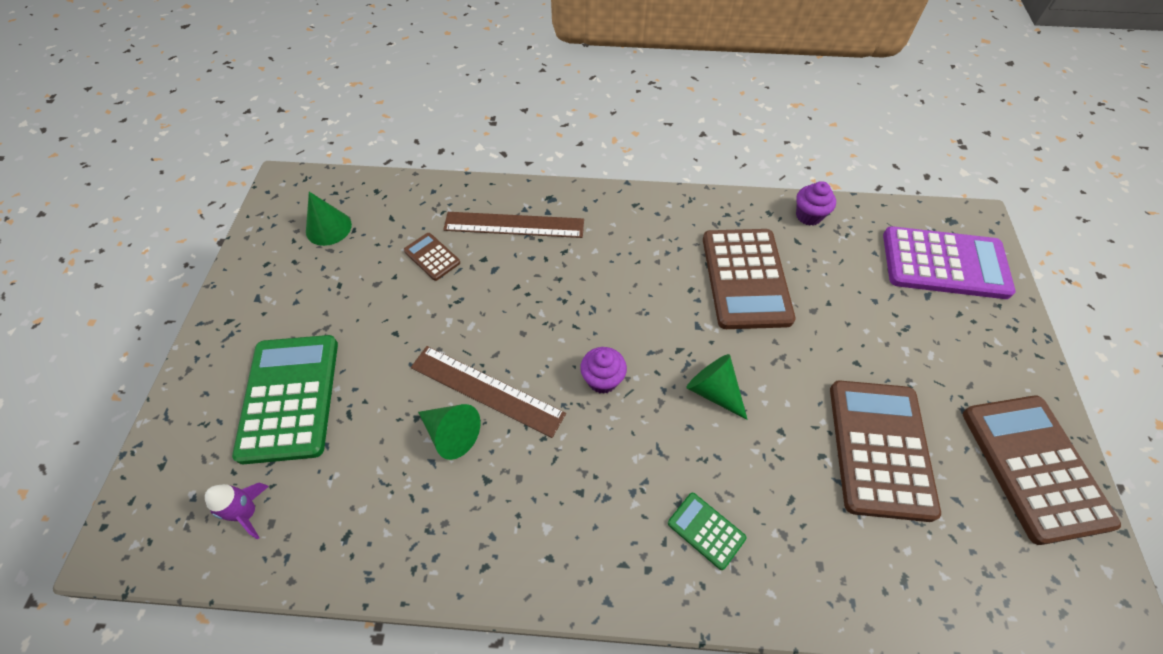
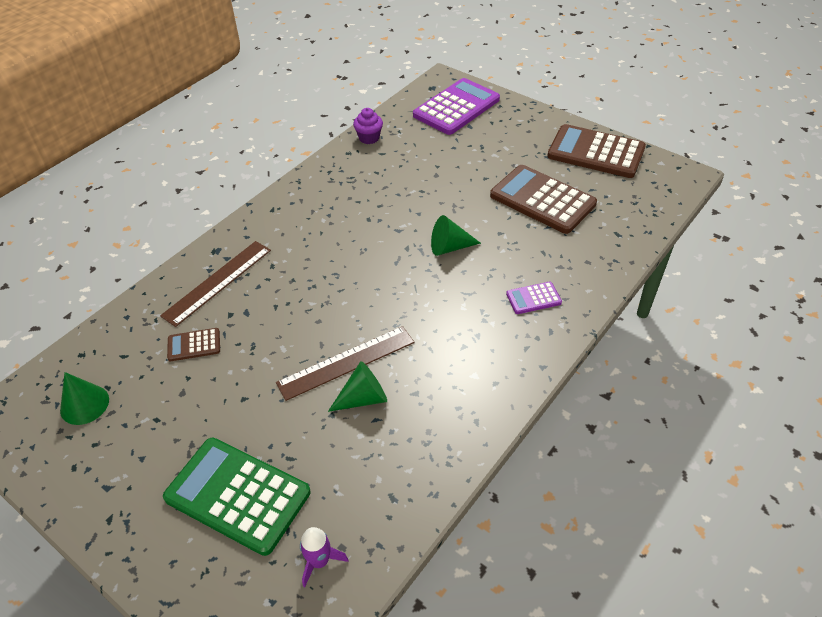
camera: 55 degrees left, 10 degrees down
purple cupcake [580,347,627,394] -> none
green calculator [668,493,747,570] -> purple calculator [506,282,562,314]
brown calculator [703,229,796,329] -> none

